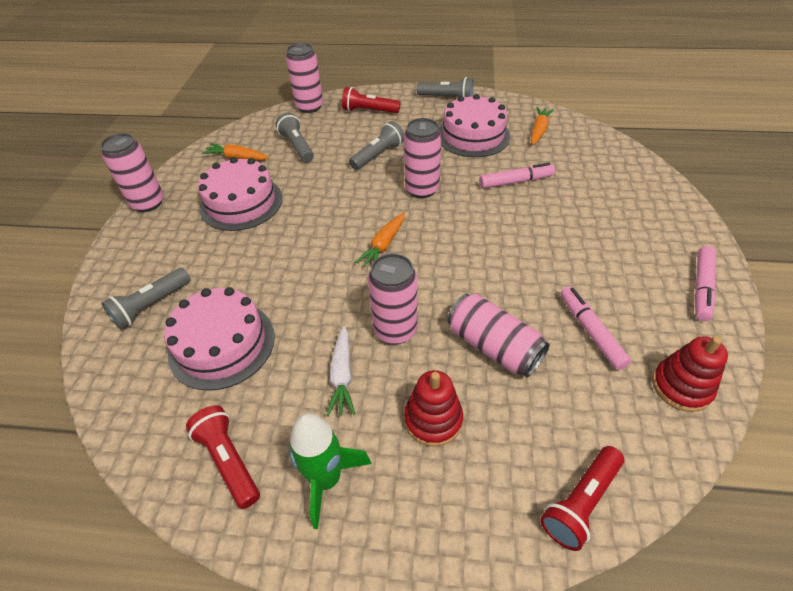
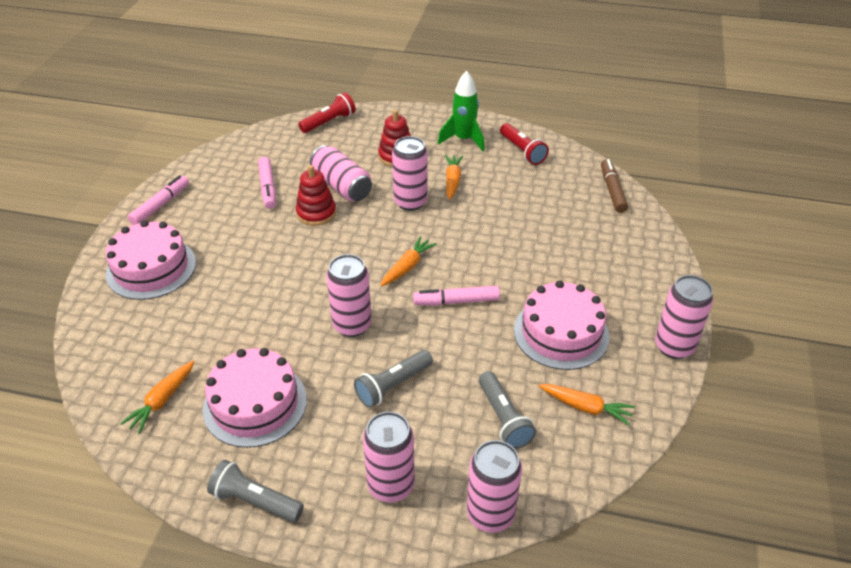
camera: 175 degrees left, 5 degrees down
grey flashlight [102,268,191,330] -> none
pink cake [164,287,275,391] -> pink cake moved to [106,220,196,300]
white carrot [326,326,355,416] -> orange carrot [445,155,463,200]
red flashlight [342,87,400,113] -> pink can [363,412,415,502]
pink marker [479,163,555,189] -> pink marker moved to [413,285,500,305]
red stacking toy [652,336,728,412] -> red stacking toy moved to [296,165,336,226]
none -> brown marker [601,159,628,213]

